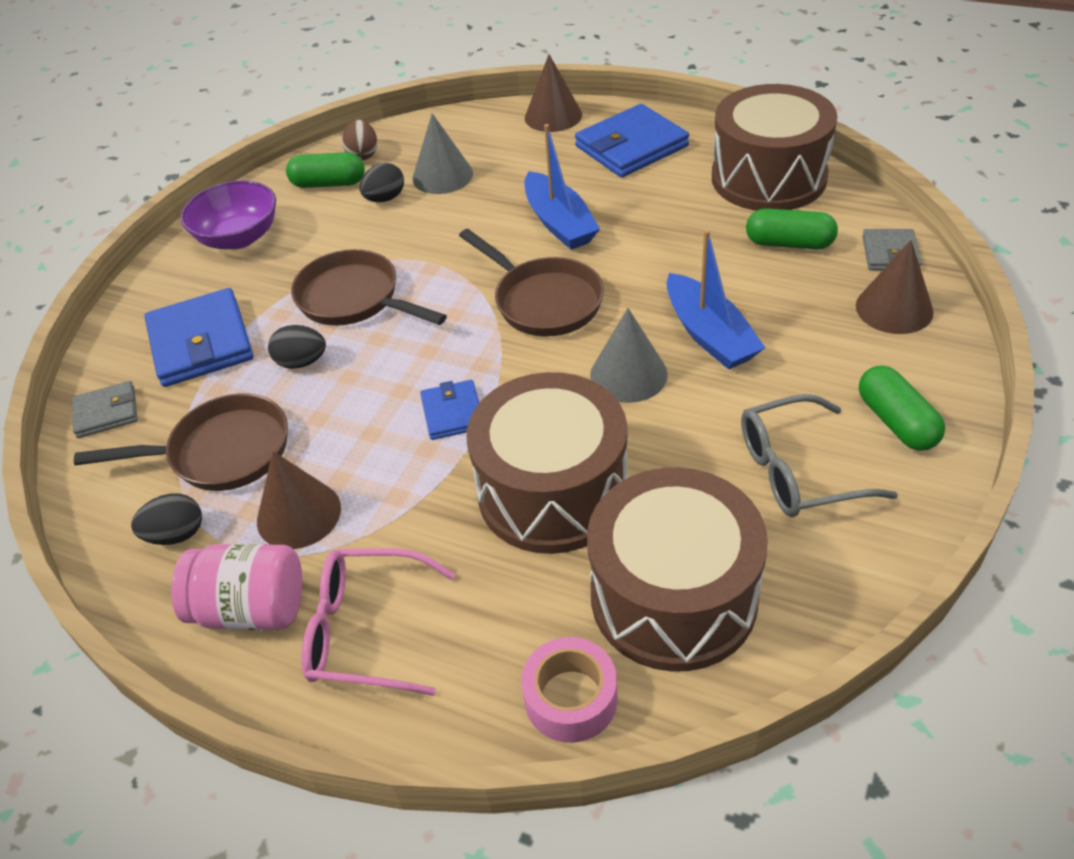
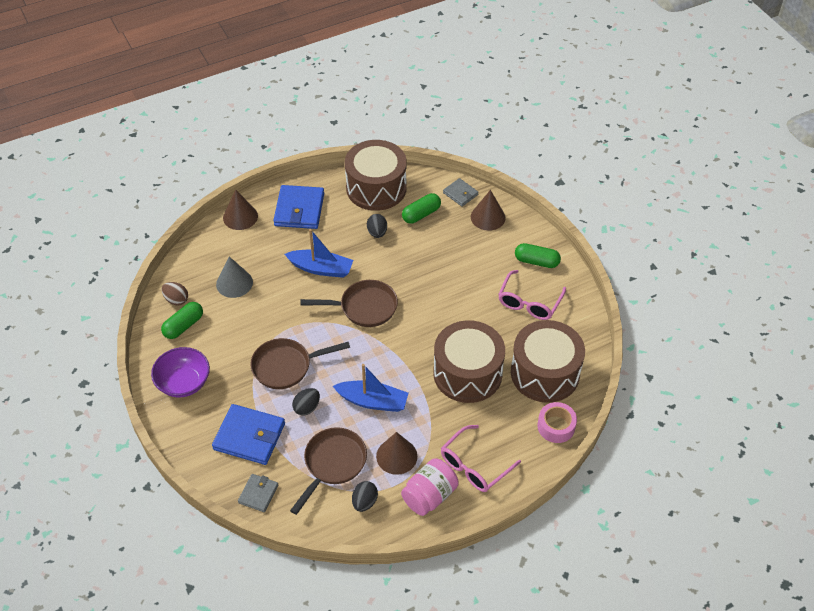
camera: 55 degrees left, 5 degrees up
black egg [359,163,404,202] -> black egg moved to [367,214,387,238]
blue wallet [420,380,479,440] -> none
grey cone [590,308,668,403] -> none
blue boat [667,230,765,369] -> blue boat moved to [333,364,409,412]
grey glasses [741,394,898,517] -> pink glasses [498,270,566,320]

